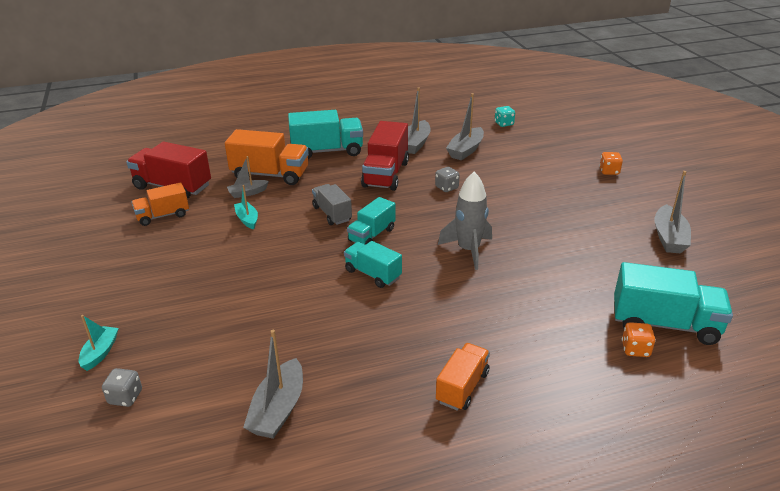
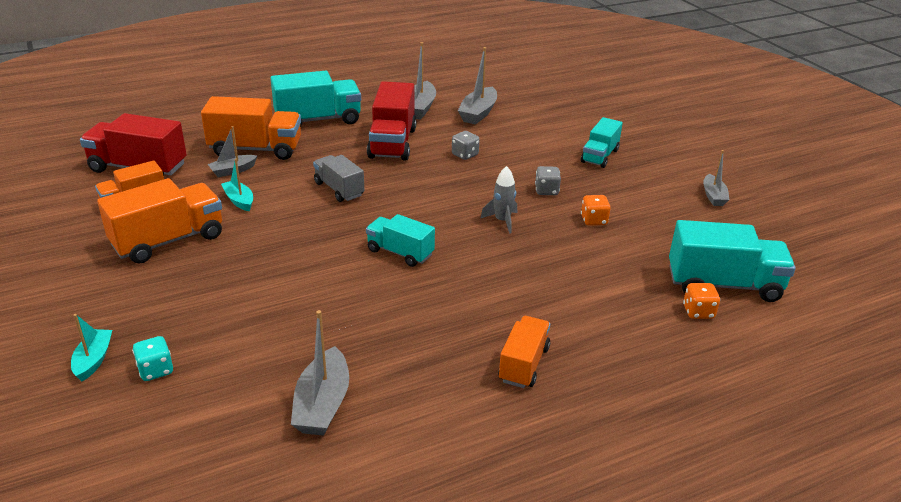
camera: 10 degrees left, 0 degrees up
grey dice [102,368,142,407] -> grey dice moved to [535,166,561,195]
turquoise truck [347,197,396,245] -> turquoise truck moved to [581,117,623,168]
grey rocket [438,171,492,270] -> grey rocket [480,166,517,234], size x0.62
turquoise dice [495,106,515,127] -> turquoise dice moved to [132,336,173,381]
orange dice [599,152,623,175] -> orange dice moved to [581,195,611,226]
grey boat [655,171,691,254] -> grey boat [703,150,729,206], size x0.63
none -> orange truck [97,178,222,264]

